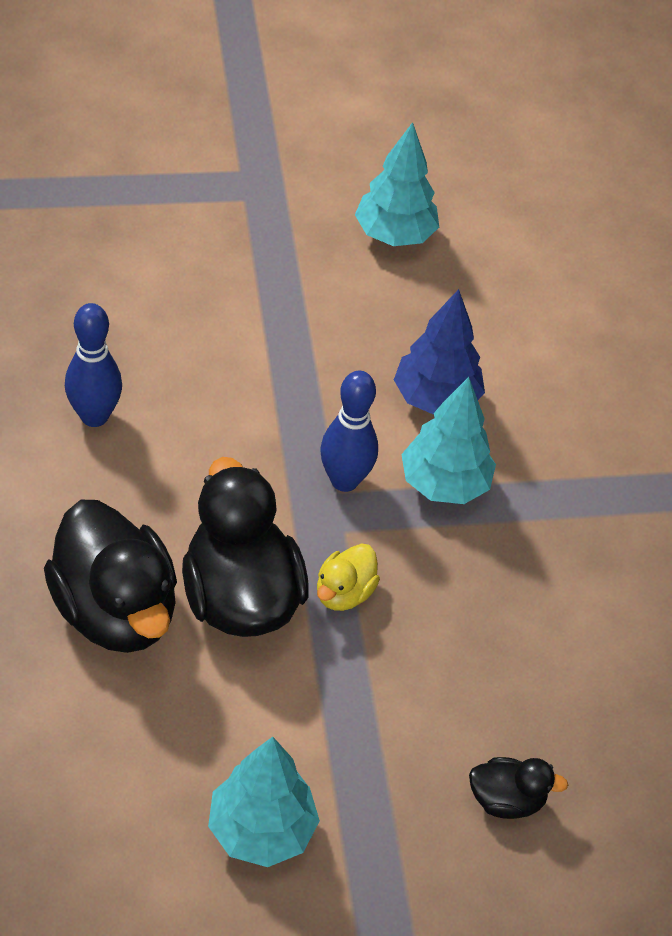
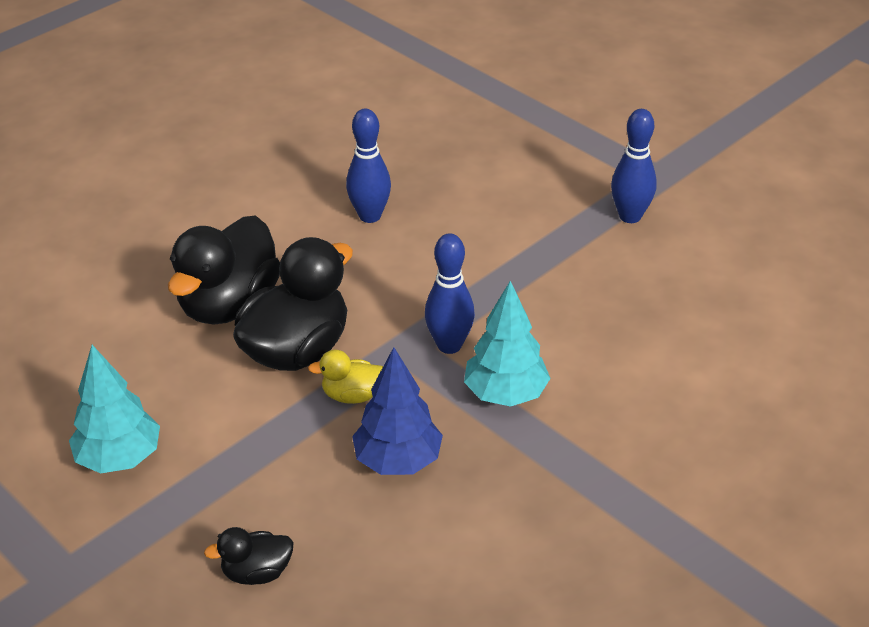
camera: 60 degrees right, 10 degrees down
turquoise tree [355,122,439,246] -> none
blue tree [394,289,485,415] -> blue tree moved to [352,347,443,475]
black duck [469,757,568,819] -> black duck turned 105 degrees clockwise [204,527,294,585]
none -> blue bowling pin [611,109,657,223]

